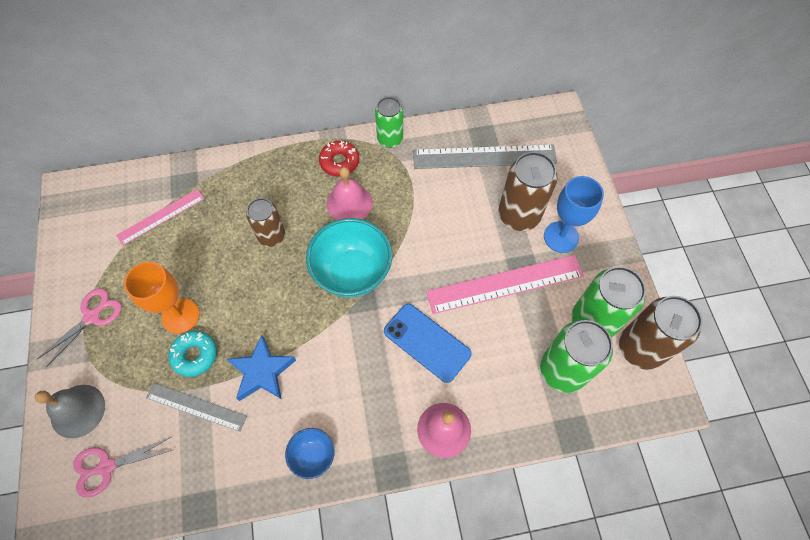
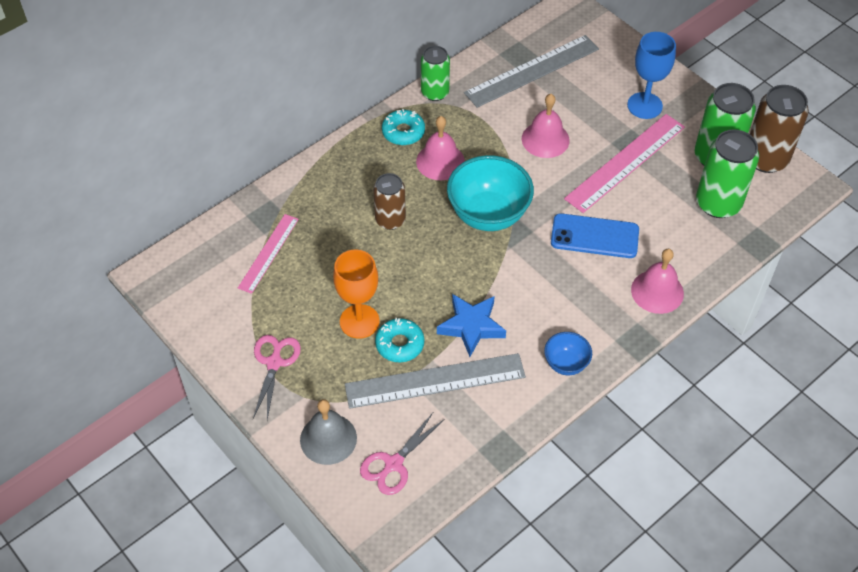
camera: 30 degrees left, 10 degrees down
grey ruler [146,383,247,432] -> grey ruler [345,353,526,409], size x1.66
red donut [319,141,359,177] -> turquoise donut [382,109,425,145]
brown can [498,152,558,231] -> none
none -> pink bell [522,94,570,158]

